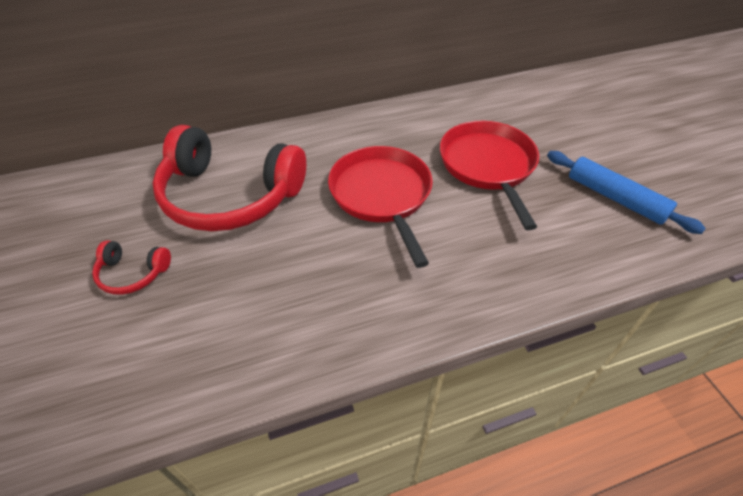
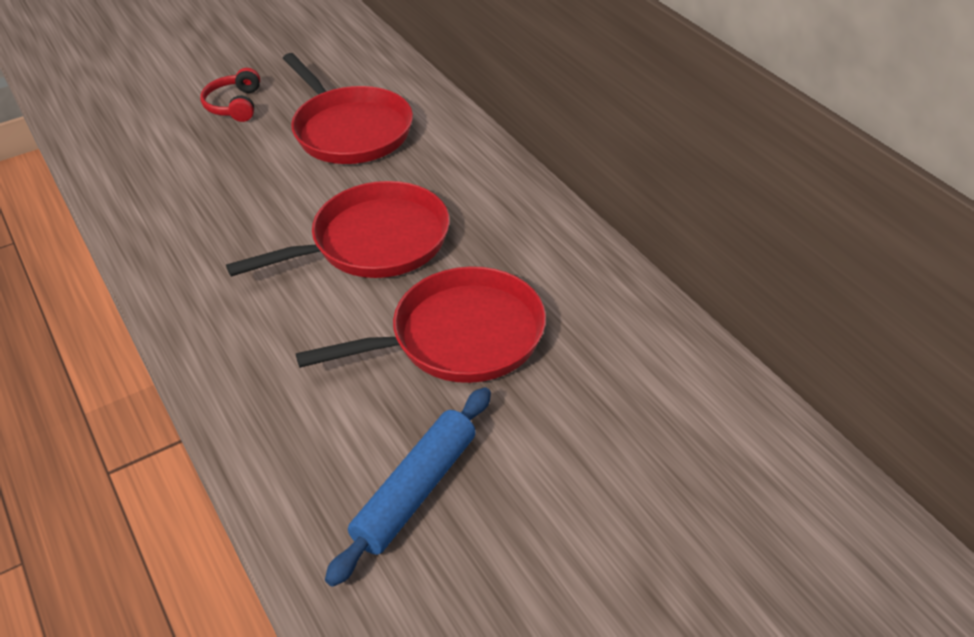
camera: 80 degrees right, 5 degrees down
red headphones [153,125,306,231] -> red pan [282,53,413,164]

